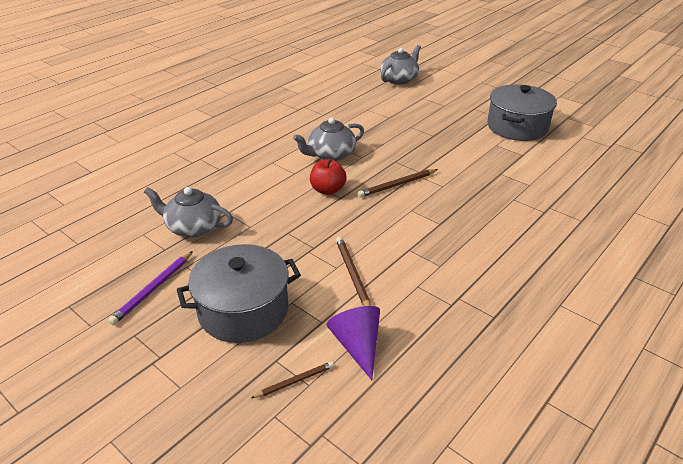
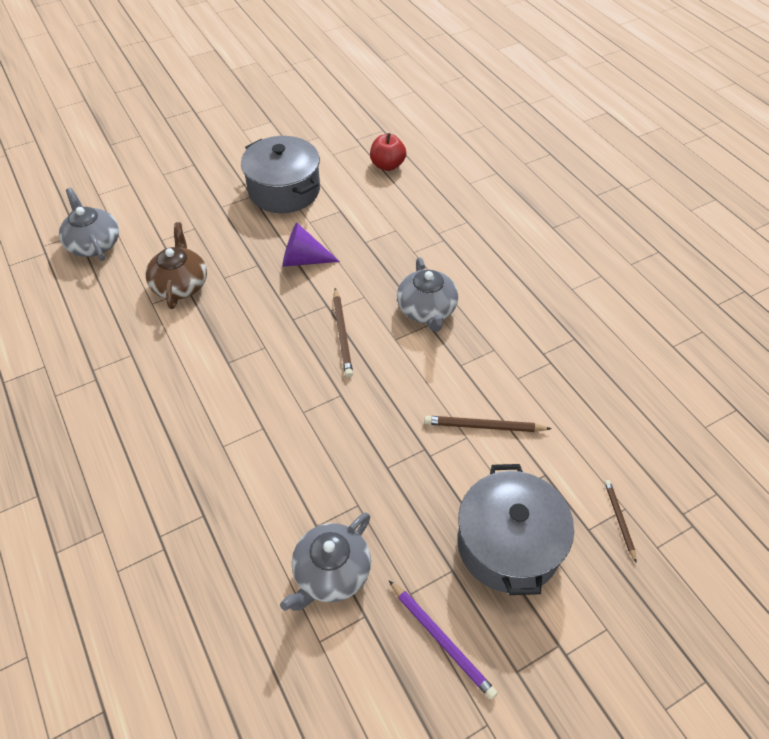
camera: 70 degrees left, 15 degrees up
grey teapot [293,117,364,161] -> grey teapot moved to [397,257,458,332]
red apple [310,158,347,195] -> red apple moved to [370,133,406,171]
purple cone [327,306,380,380] -> purple cone moved to [283,223,340,267]
none -> brown teapot [145,222,207,309]

